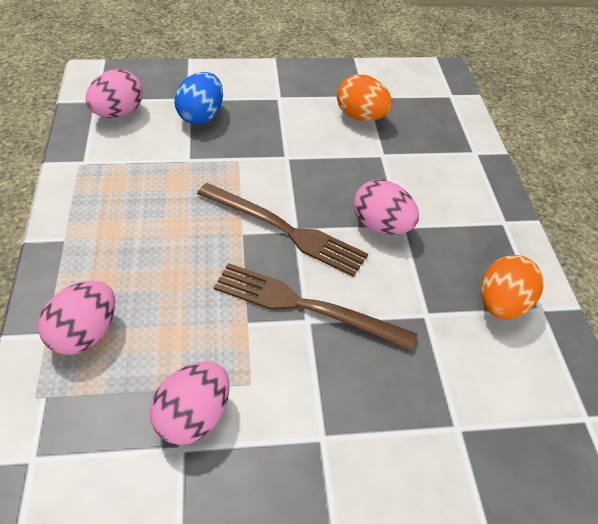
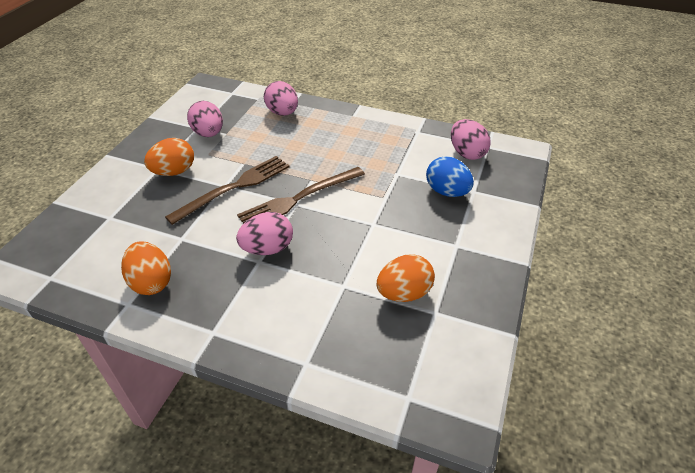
camera: 120 degrees right, 5 degrees down
none -> orange egg [144,138,194,176]

